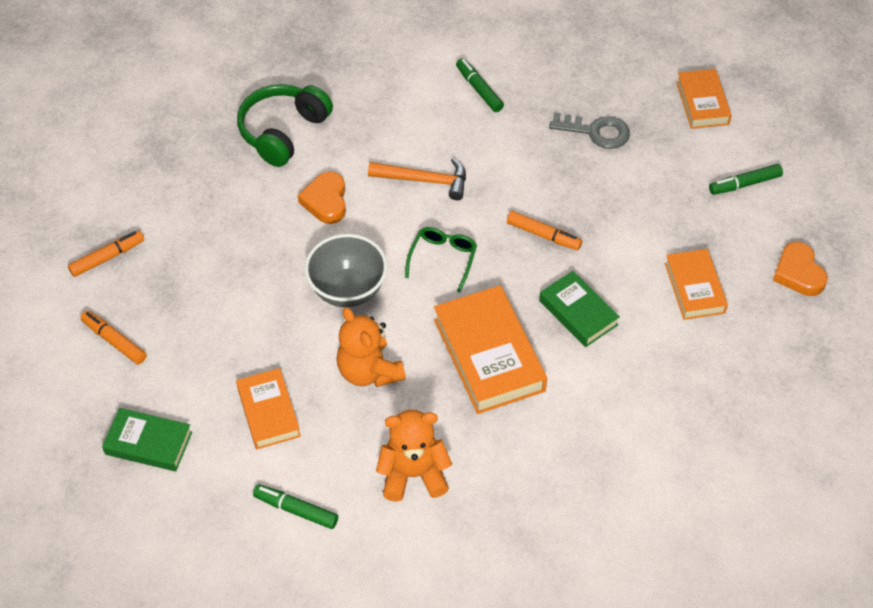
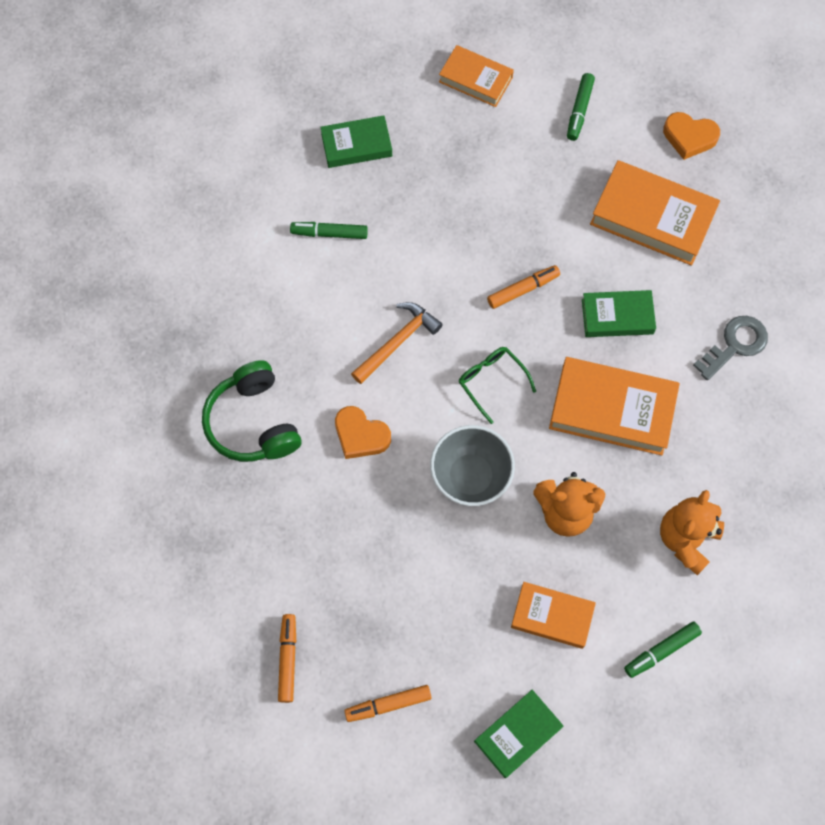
camera: 55 degrees left, 15 degrees up
grey key [549,112,630,149] -> grey key moved to [693,316,768,380]
orange book [665,249,728,320] -> orange book [590,160,720,266], size x1.64
none -> green book [320,115,392,168]

